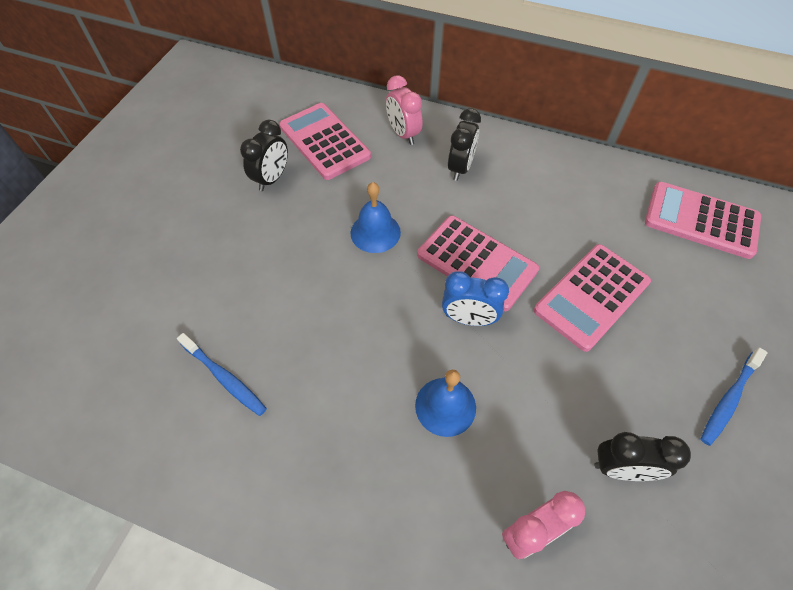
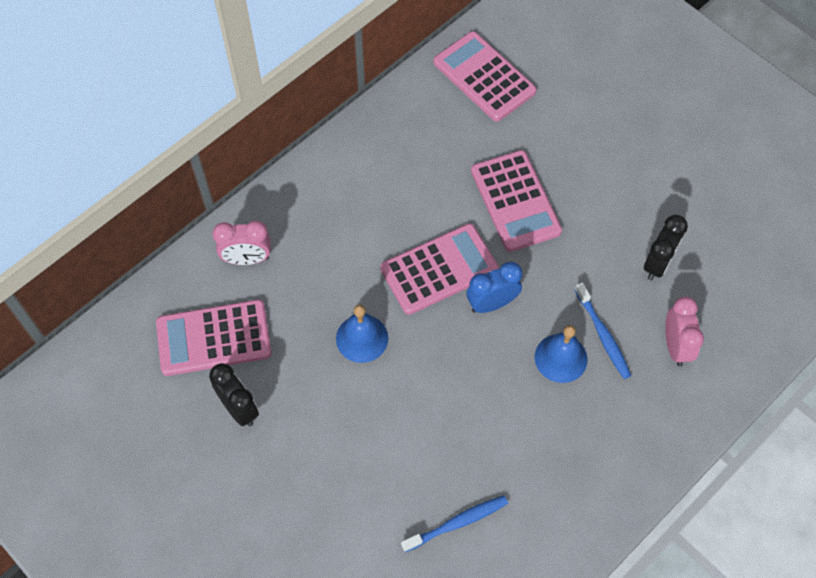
camera: 65 degrees left, 5 degrees up
blue clock [442,271,509,326] -> blue clock turned 150 degrees counterclockwise [466,262,522,313]
black clock [448,108,481,181] -> none
pink calculator [645,182,761,259] -> pink calculator turned 90 degrees clockwise [434,31,536,122]
blue toothbrush [701,347,768,446] -> blue toothbrush moved to [575,282,631,379]

